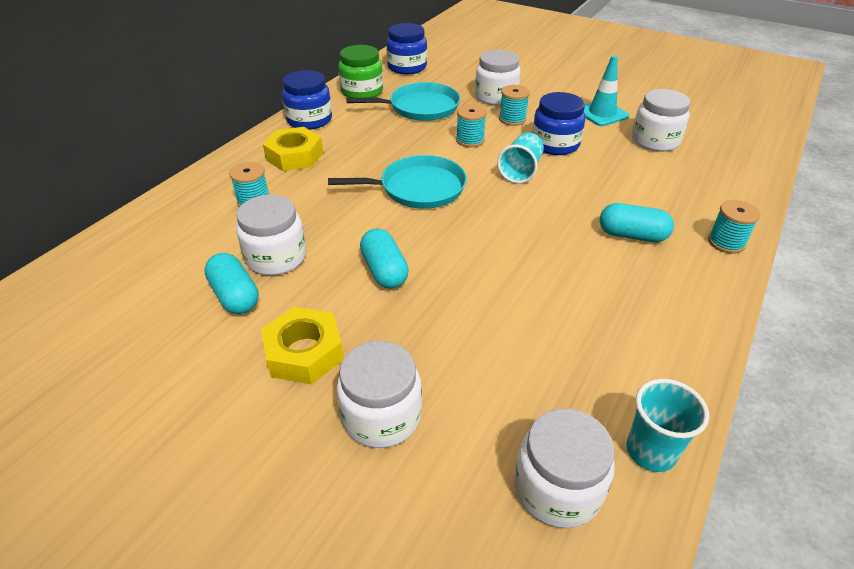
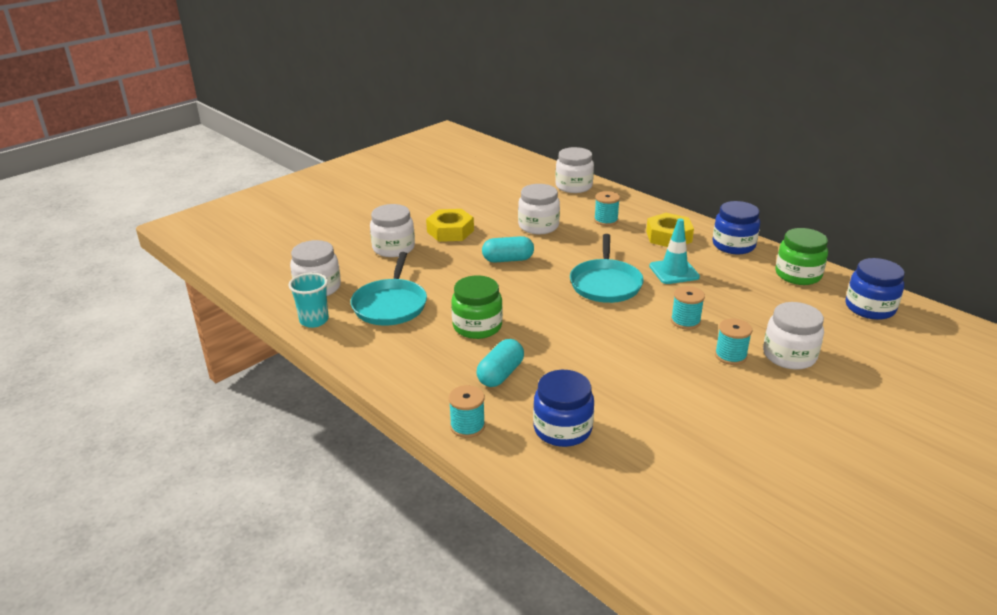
camera: 105 degrees right, 10 degrees down
turquoise capsule [204,253,259,314] -> none
turquoise pan [346,82,460,121] -> turquoise pan moved to [351,252,427,326]
turquoise cup [497,133,544,184] -> none
blue jar [532,92,585,155] -> blue jar moved to [533,370,594,447]
turquoise traffic cone [584,55,629,126] -> turquoise traffic cone moved to [649,218,700,284]
white jar [632,89,690,152] -> white jar moved to [555,147,594,193]
none -> green jar [451,275,503,339]

